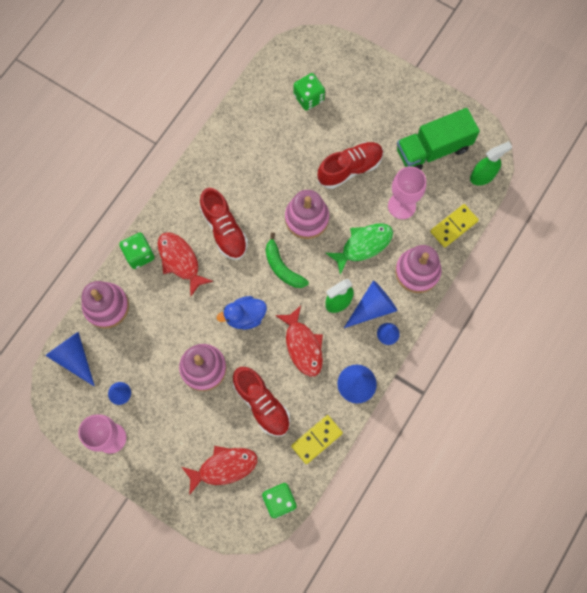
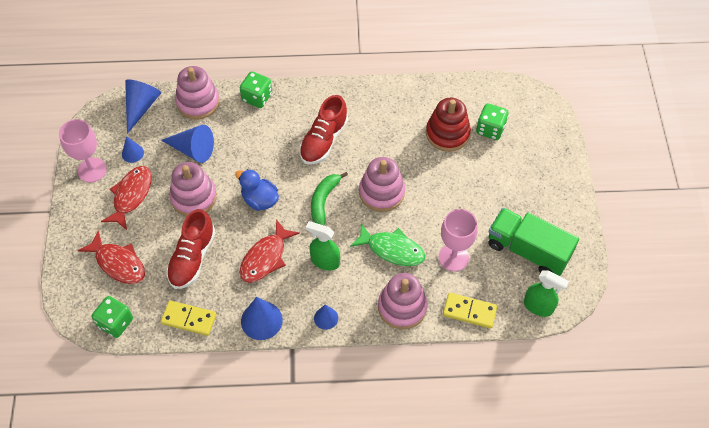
camera: 55 degrees right, 15 degrees down
red fish [158,232,213,297] -> red fish moved to [101,166,152,230]
red shoe [317,142,383,189] -> none
blue cone [344,280,397,328] -> blue cone moved to [161,125,214,163]
none -> red stacking toy [426,98,471,152]

